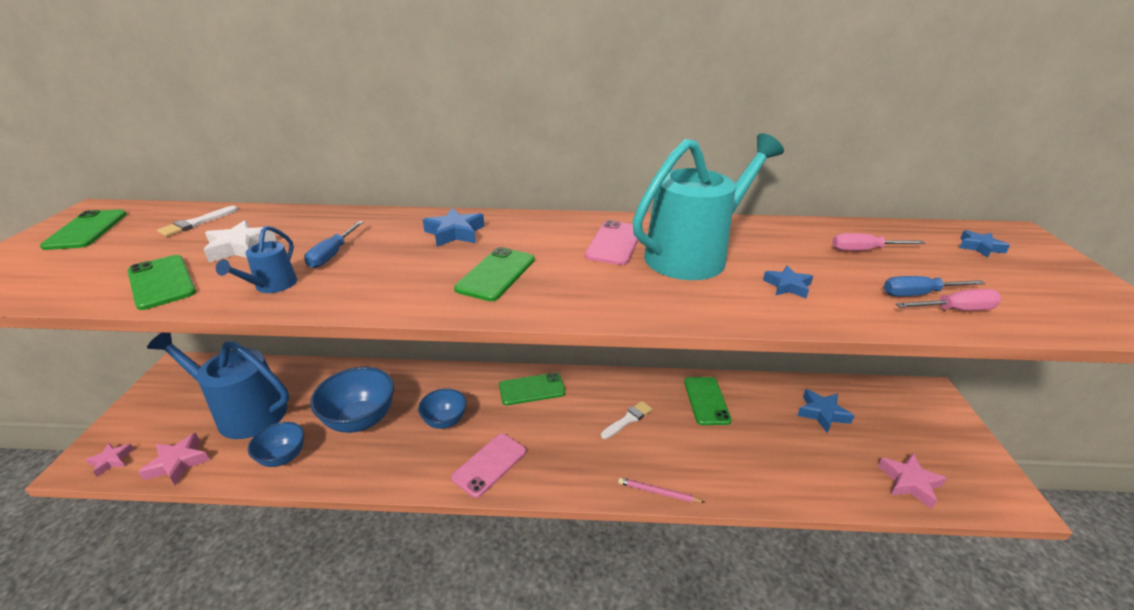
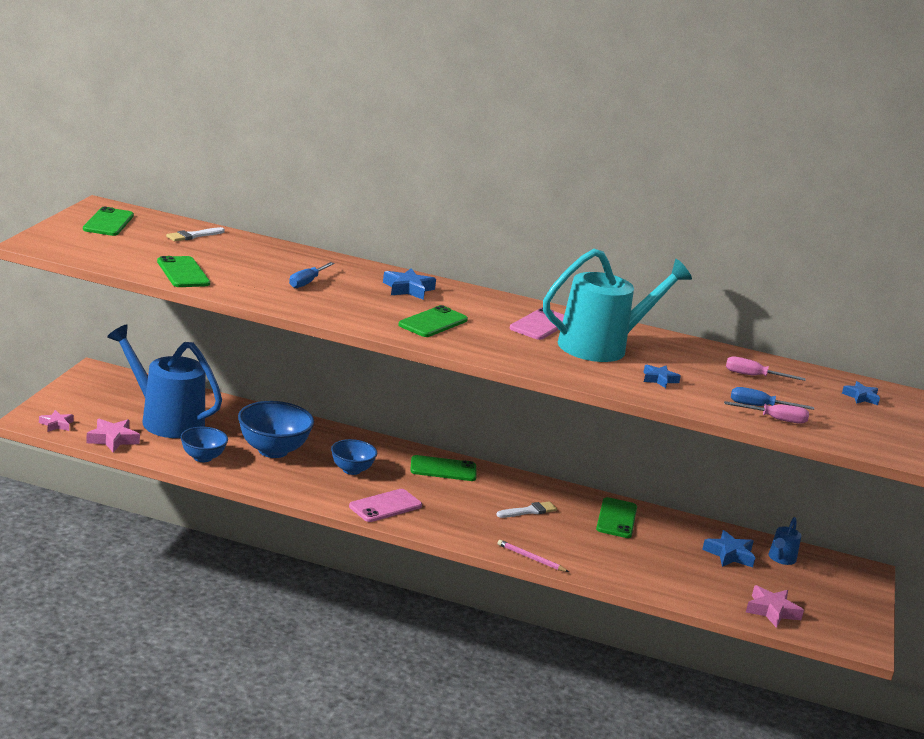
camera: 10 degrees right, 10 degrees down
white star [203,220,277,262] -> none
blue watering can [216,226,297,293] -> blue watering can moved to [769,517,801,565]

